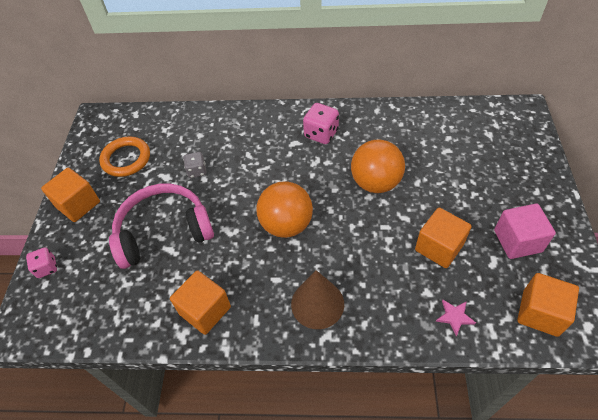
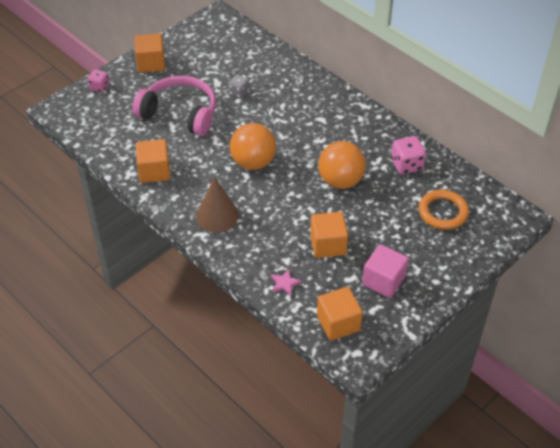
camera: 40 degrees right, 5 degrees down
orange ring [99,136,150,177] -> orange ring moved to [419,190,469,230]
pink dice [303,103,339,144] -> pink dice moved to [391,136,426,174]

